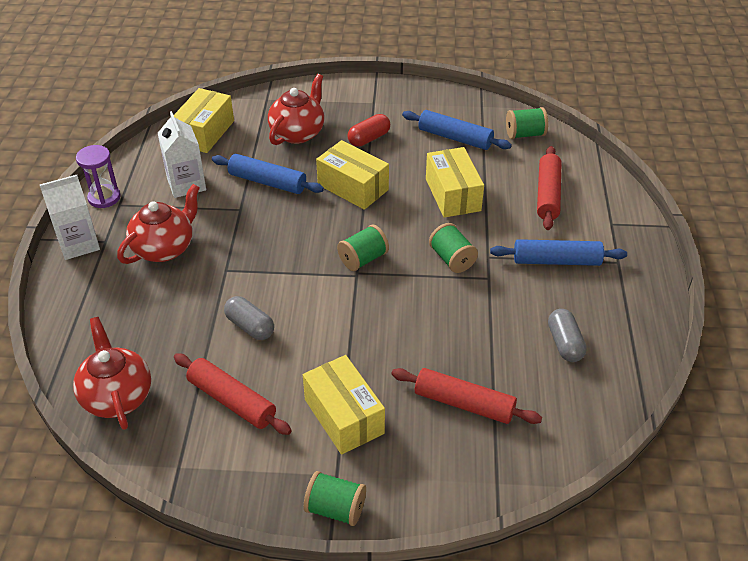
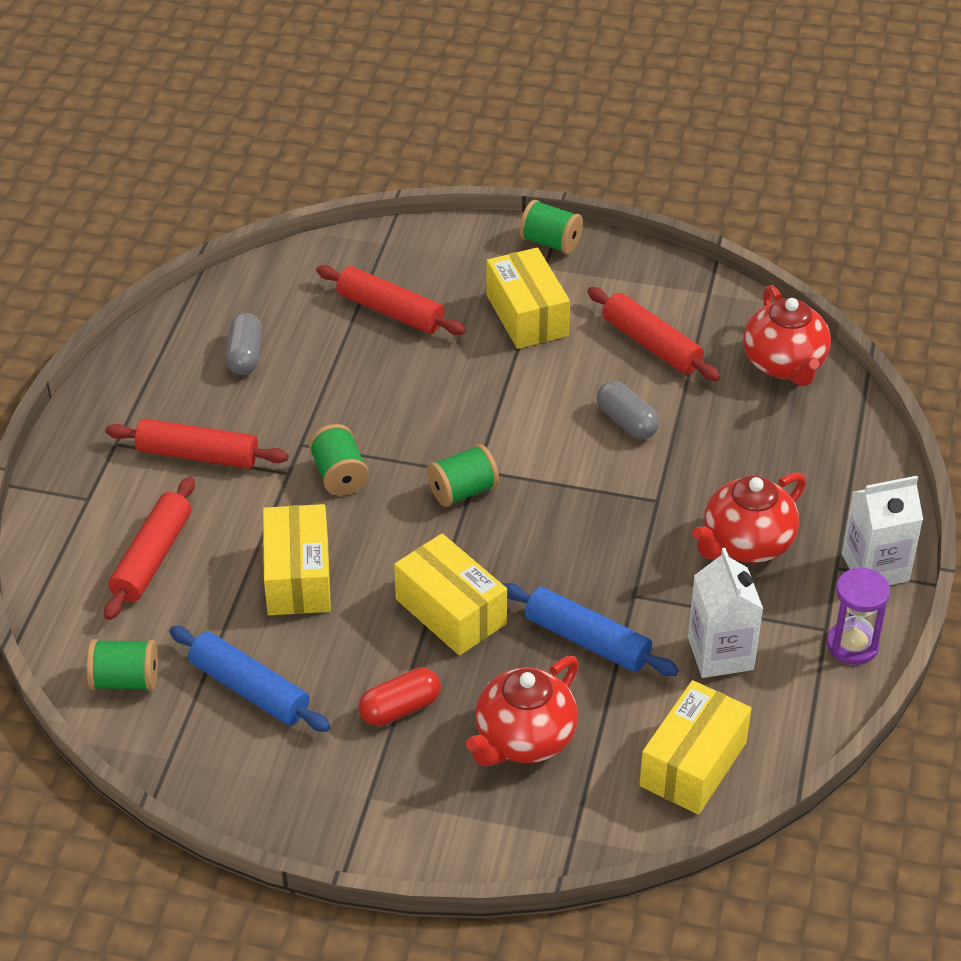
camera: 170 degrees left, 0 degrees up
blue rolling pin [490,239,627,266] -> red rolling pin [105,419,288,469]

